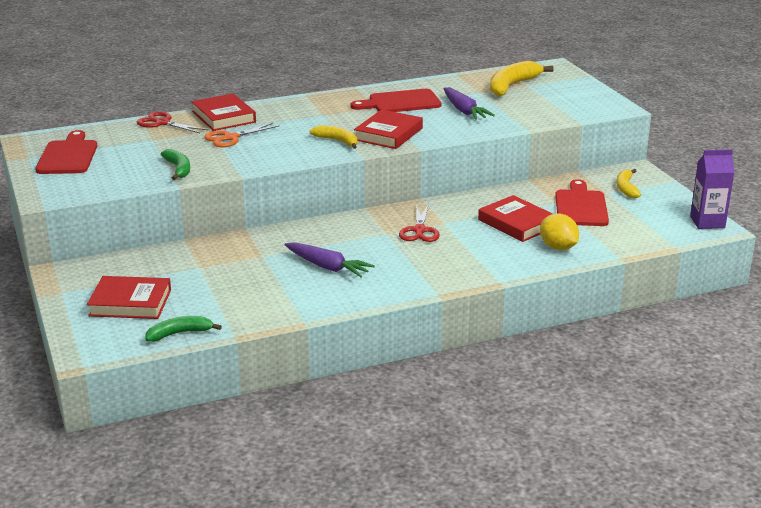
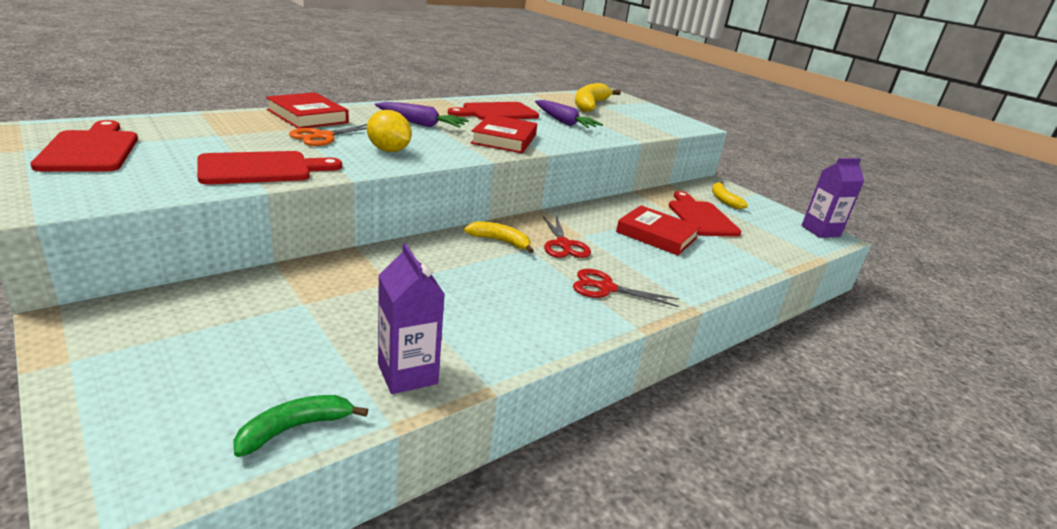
camera: 20 degrees left, 0 degrees up
red book [87,276,171,319] -> none
red scissors [137,111,208,133] -> red scissors moved to [573,269,679,307]
green banana [161,149,190,180] -> red cutting board [197,151,342,184]
purple carrot [285,242,375,277] -> purple carrot moved to [375,102,469,128]
yellow banana [310,125,358,149] -> yellow banana moved to [464,221,534,253]
yellow lemon [540,213,579,250] -> yellow lemon moved to [367,110,412,152]
none -> purple carton [378,243,445,394]

